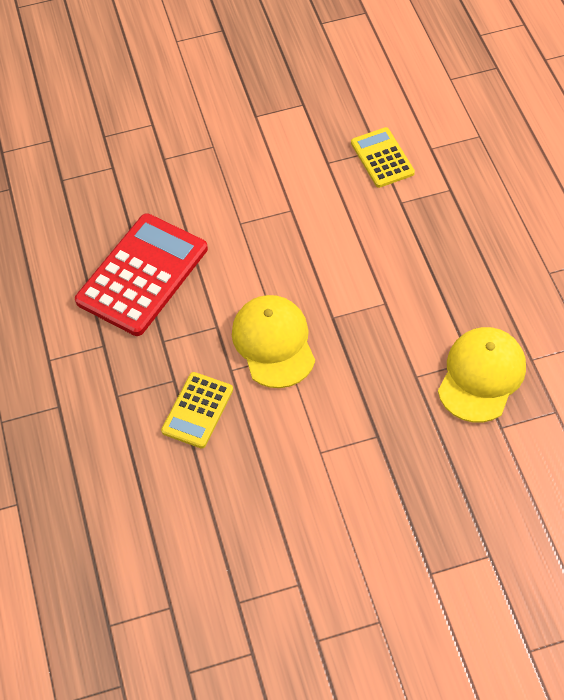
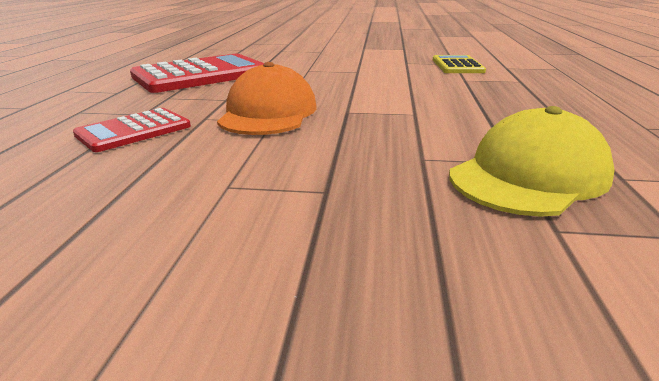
camera: 20 degrees right, 30 degrees down
yellow calculator [161,372,233,448] -> red calculator [73,108,191,152]
yellow cap [232,295,315,388] -> orange cap [217,62,316,135]

